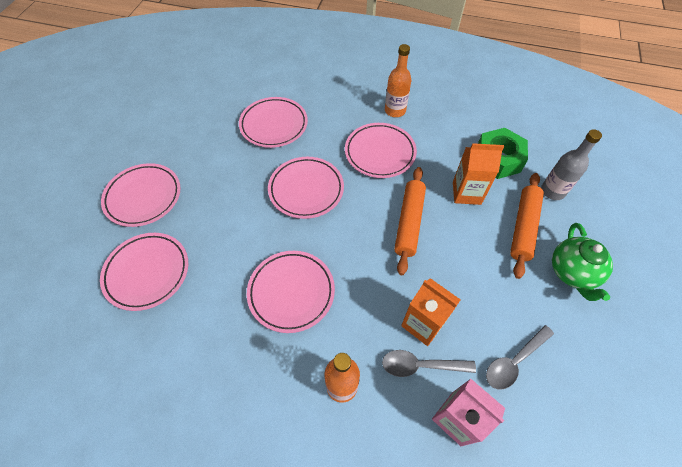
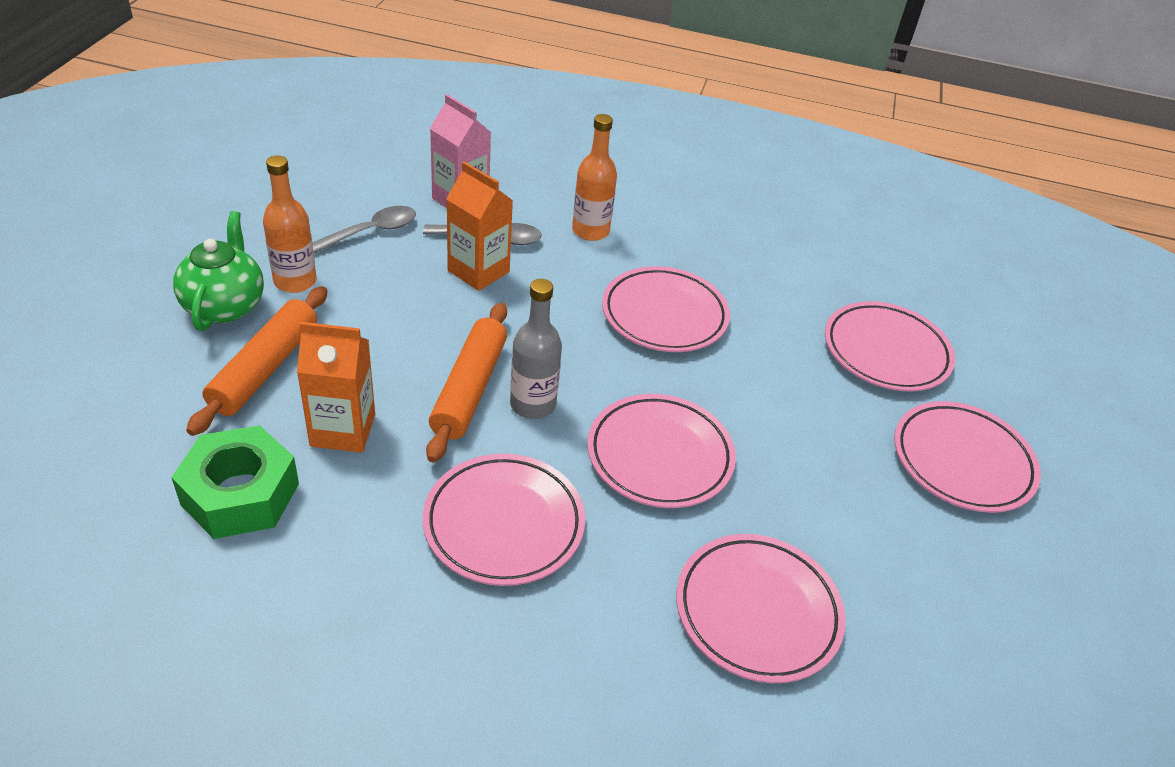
camera: 175 degrees right, 15 degrees down
orange bottle [385,44,411,117] -> orange bottle moved to [263,155,317,293]
grey bottle [541,129,602,200] -> grey bottle moved to [510,279,562,419]

